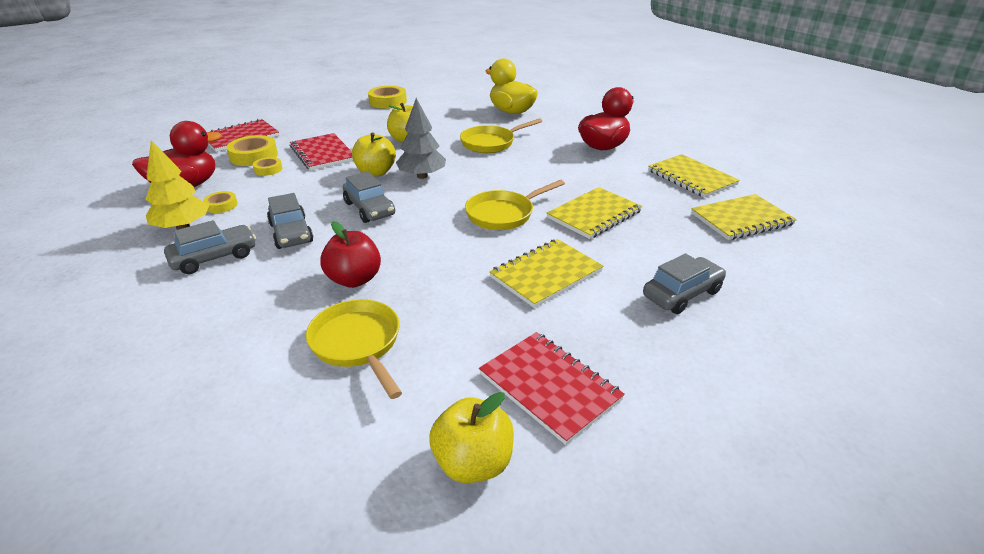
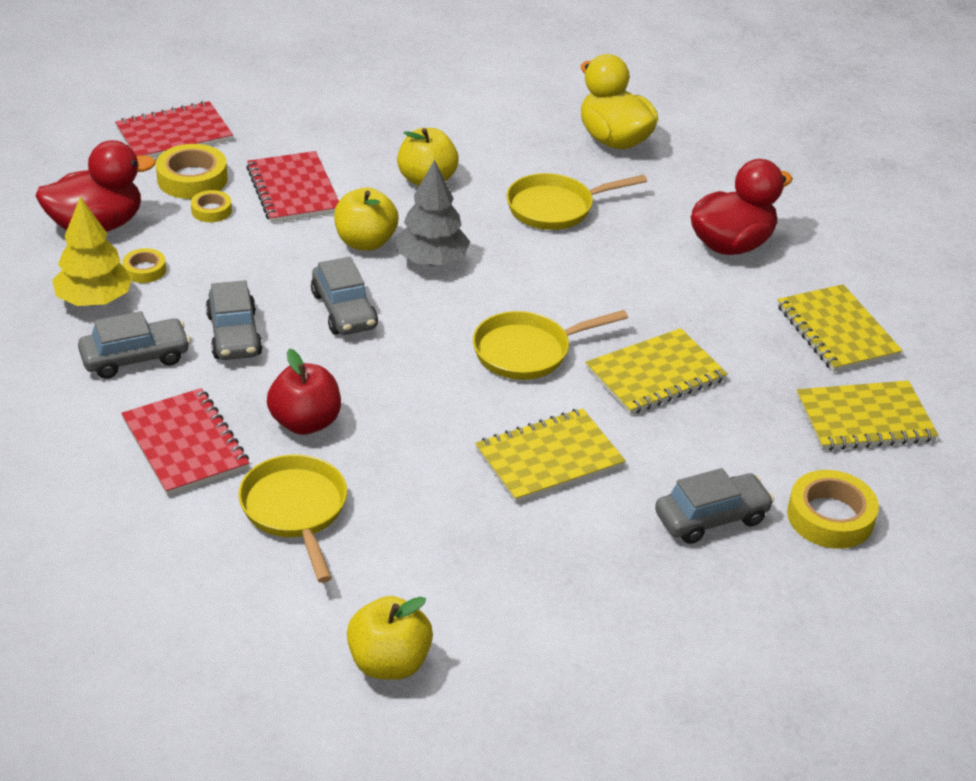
camera: 10 degrees right, 5 degrees up
yellow tape [368,86,407,109] -> yellow tape moved to [787,470,879,549]
red notebook [479,332,625,445] -> red notebook moved to [121,388,249,496]

